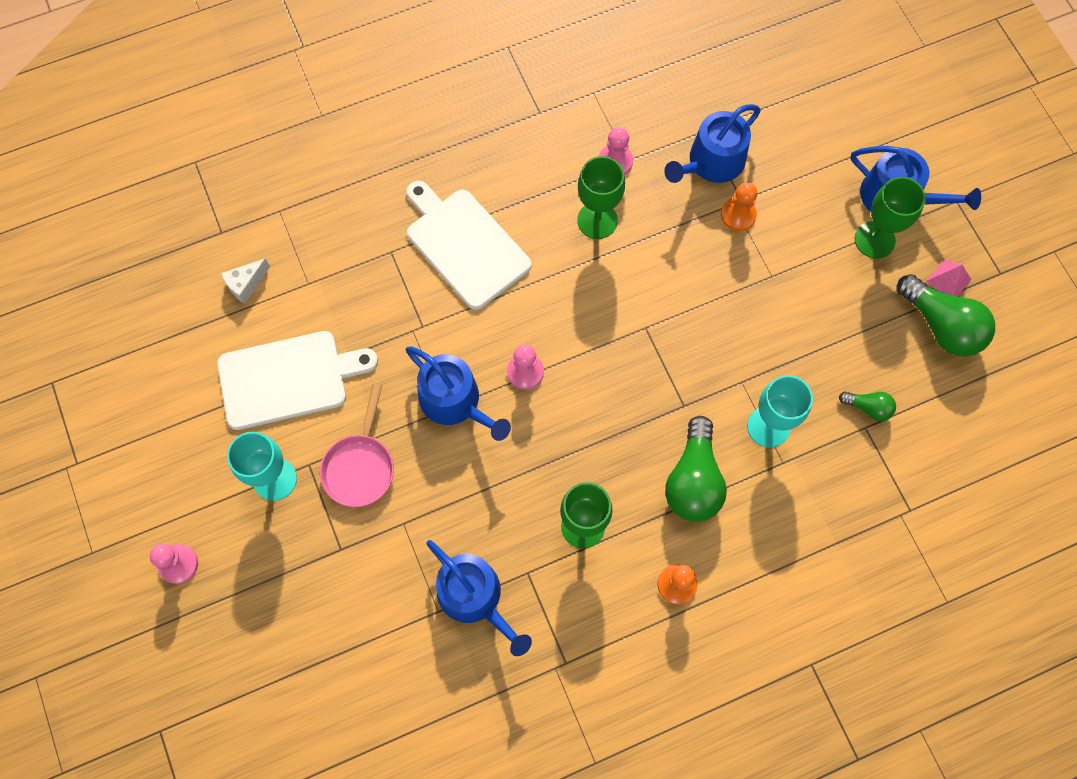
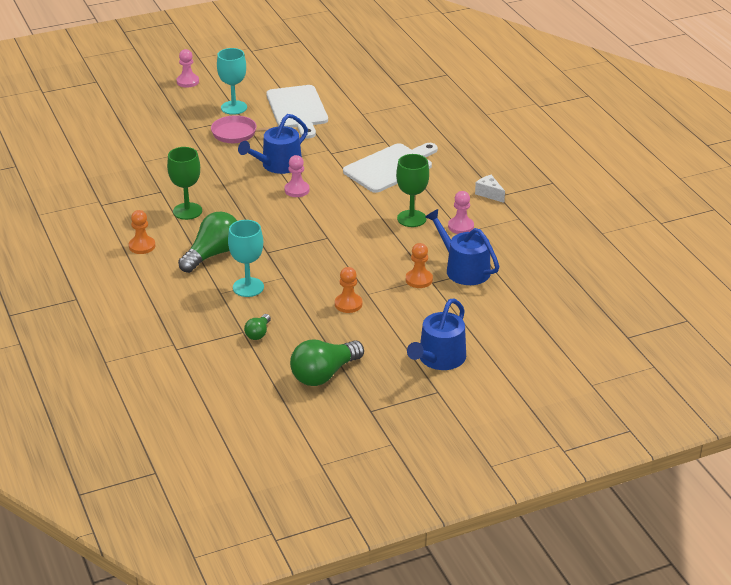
camera: 90 degrees right, 35 degrees down
white cheese [221,258,270,304] -> white cheese moved to [475,175,505,203]
blue watering can [426,540,532,656] -> none
green light bulb [665,416,727,522] -> green light bulb turned 120 degrees clockwise [178,212,237,273]
green goblet [855,177,926,259] -> none
pink pyramid [926,259,972,296] -> none
none -> orange pawn [335,267,362,313]

